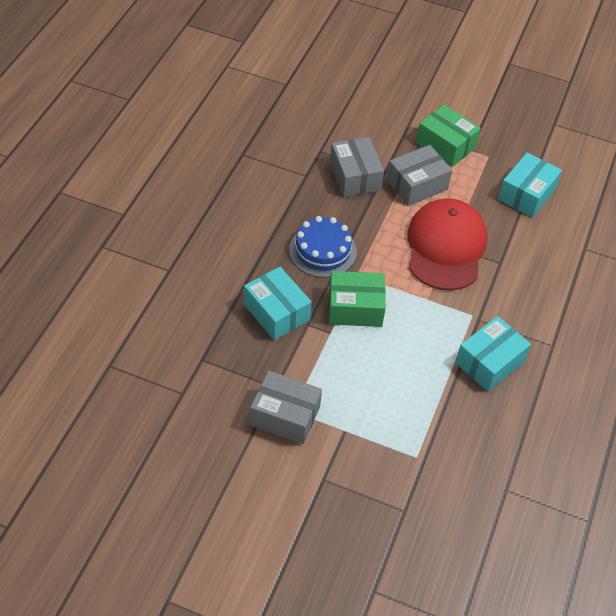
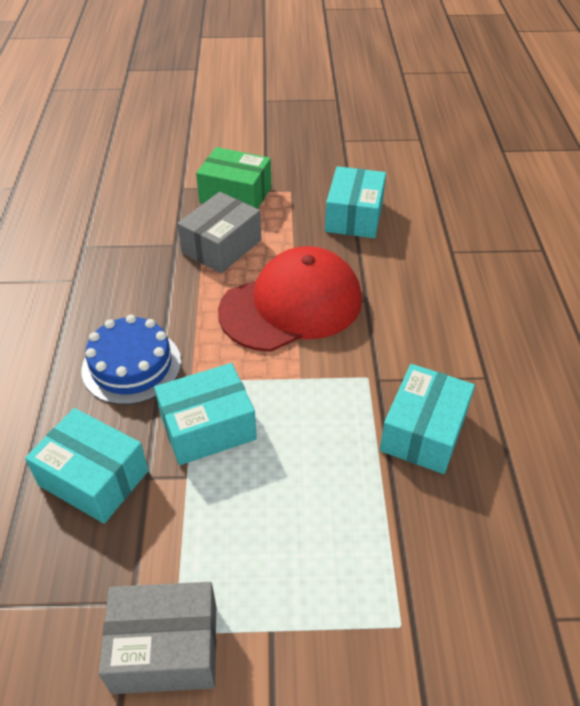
camera: 20 degrees left, 5 degrees down
green box [329,271,386,327] -> turquoise box [154,363,257,465]
grey box [330,137,384,197] -> none
red cap [407,198,488,291] -> red cap turned 75 degrees clockwise [218,246,362,352]

